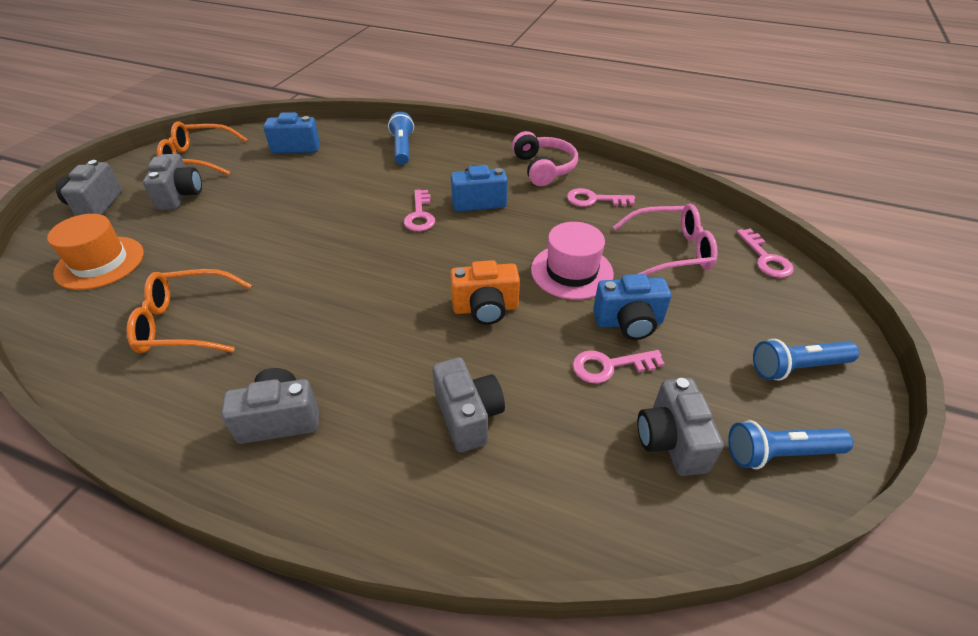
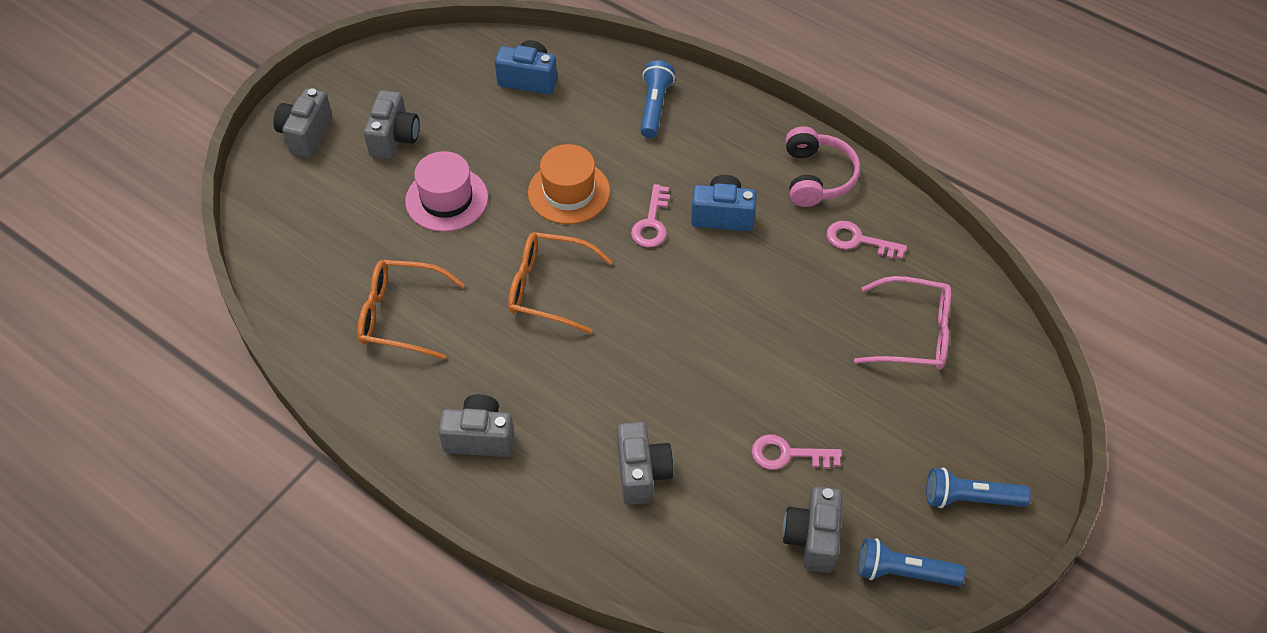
camera: 15 degrees right, 10 degrees up
orange hat [47,214,144,290] -> orange hat moved to [528,144,610,224]
orange glasses [157,121,248,175] -> orange glasses moved to [508,232,613,334]
orange camera [450,260,520,325] -> none
pink hat [531,222,614,300] -> pink hat moved to [405,151,488,232]
blue camera [593,274,671,340] -> none
pink key [737,229,794,278] -> none

